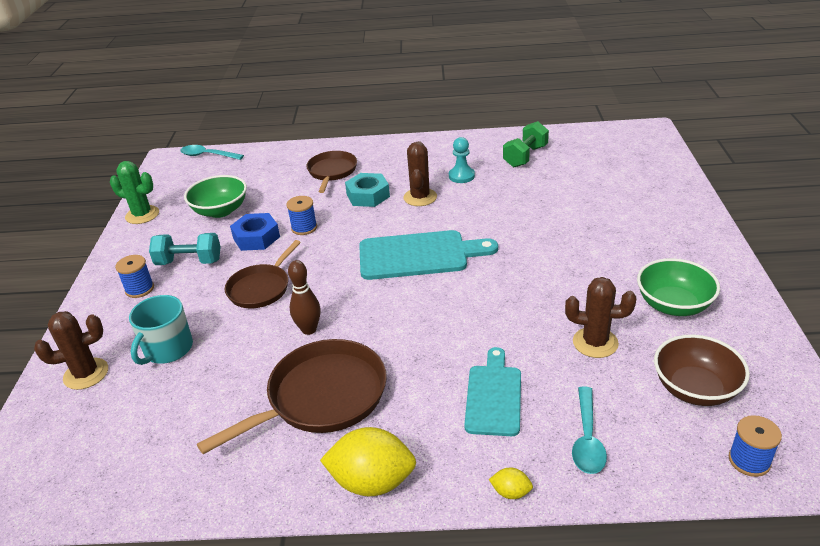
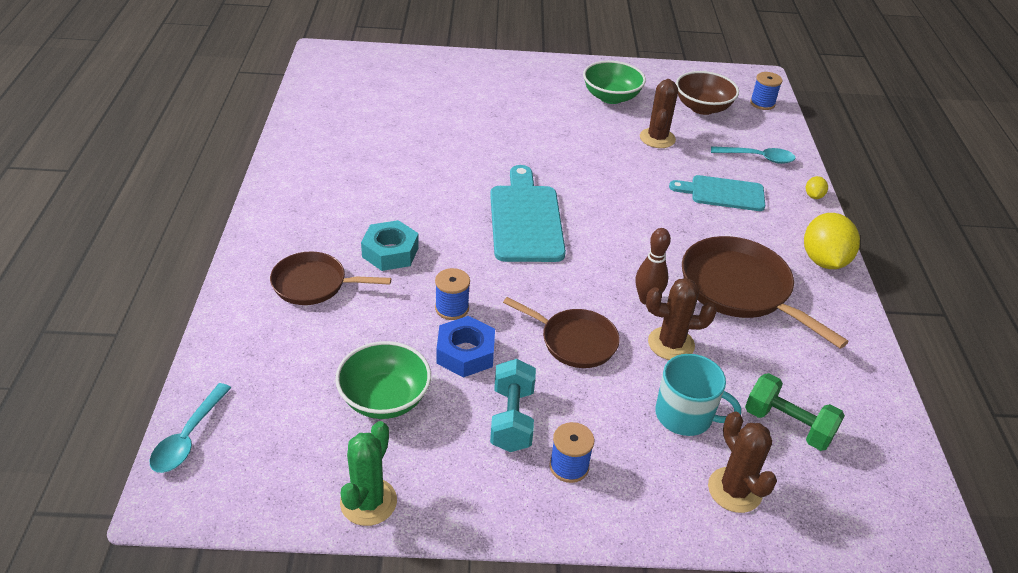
camera: 95 degrees left, 5 degrees up
brown cactus [403,141,437,206] -> brown cactus moved to [646,278,716,360]
turquoise pawn [449,137,475,183] -> none
green dumbbell [503,121,549,167] -> green dumbbell moved to [745,373,845,451]

